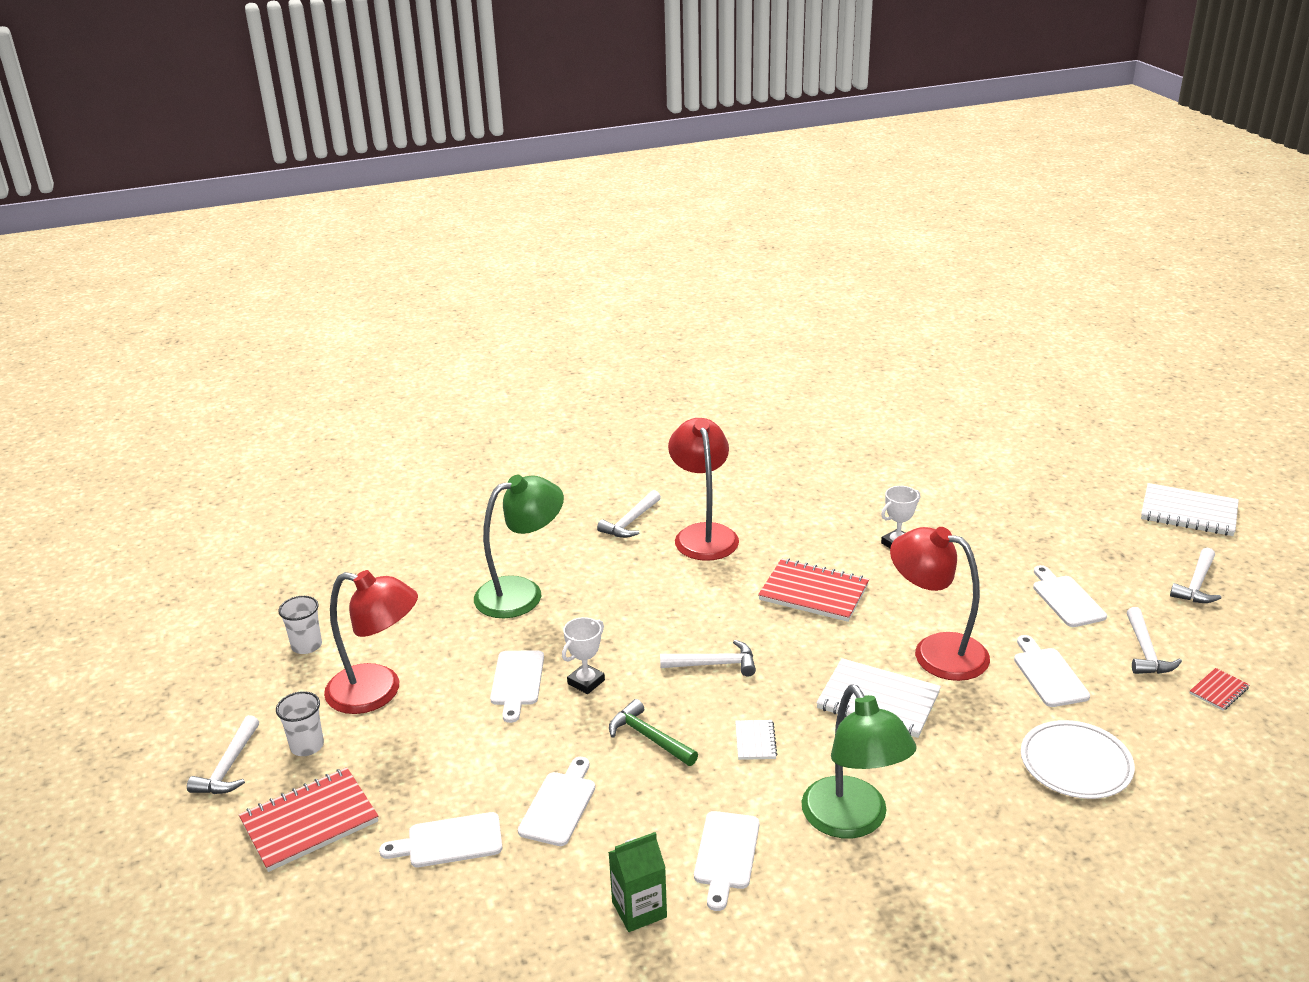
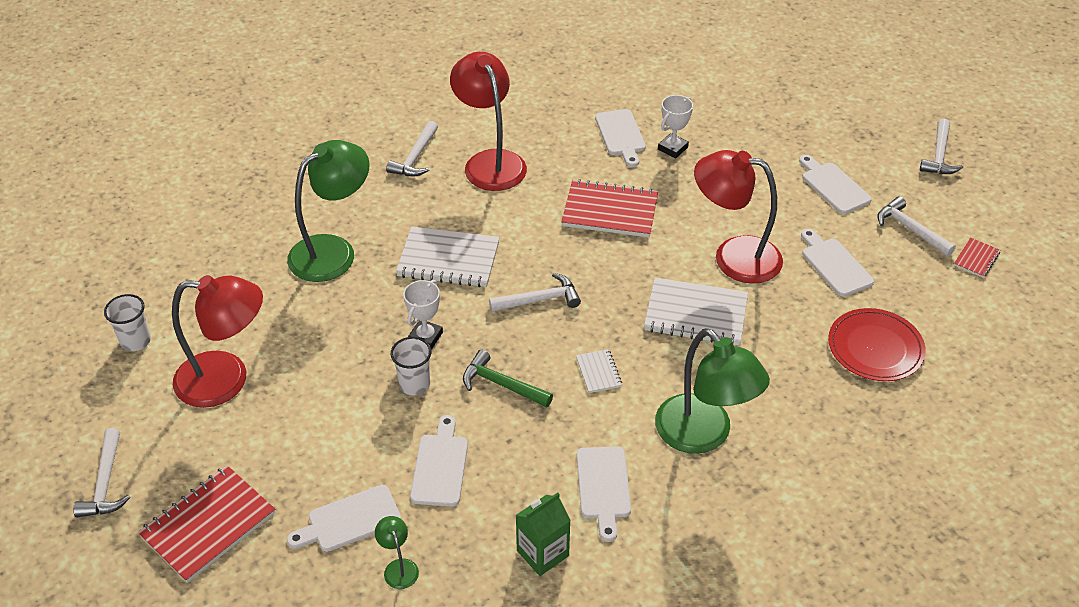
camera: 15 degrees left, 15 degrees up
white cup [276,691,324,756] -> white cup moved to [391,337,431,395]
white cutting board [490,651,544,723] -> white cutting board moved to [595,109,646,167]
white plate [1021,720,1135,799] -> red plate [828,308,926,381]
white hammer [1127,607,1182,674] -> white hammer turned 150 degrees clockwise [877,196,956,256]
white notebook [1141,483,1239,536] -> white notebook moved to [396,226,500,287]
none -> green lamp [375,516,419,589]

